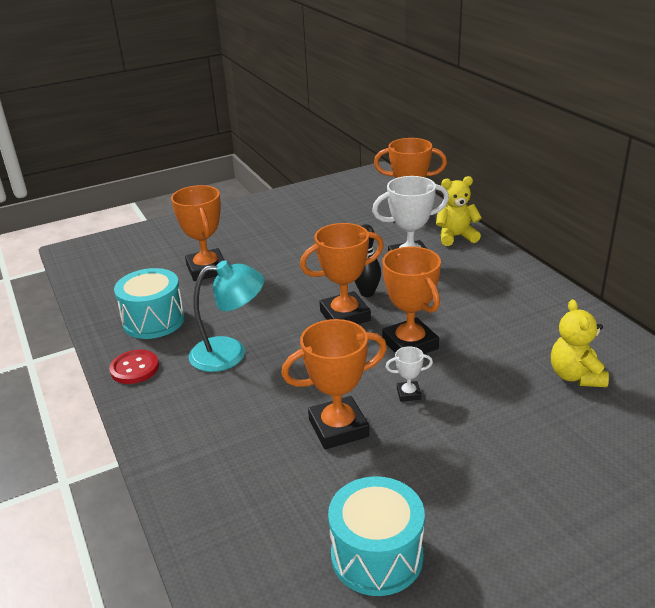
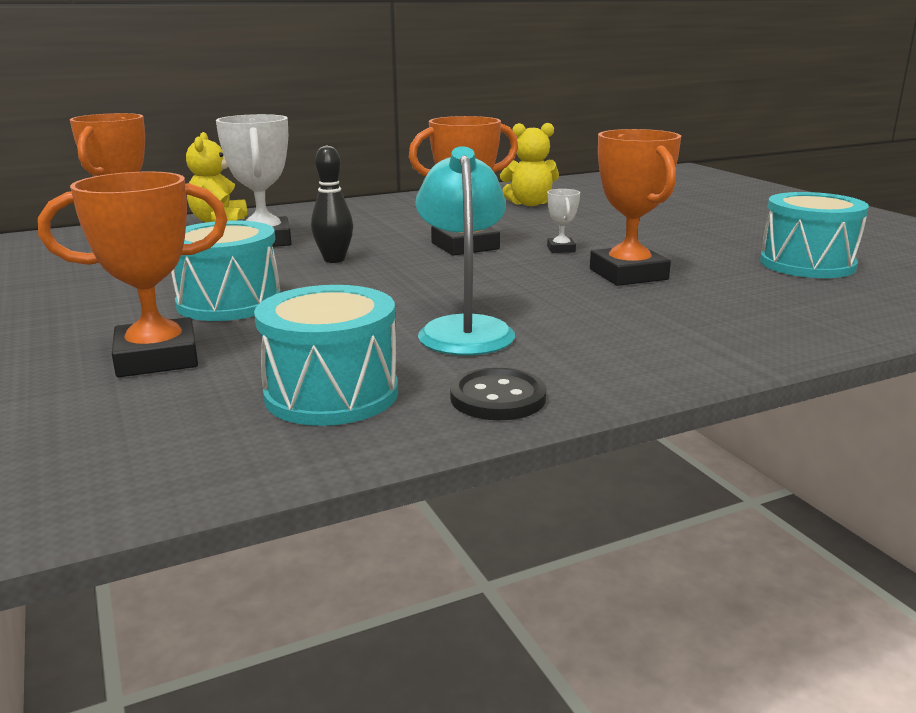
camera: 90 degrees left, 10 degrees down
red button [109,350,159,384] -> black button [450,368,546,420]
orange trophy [300,223,384,324] -> none
none -> turquoise drum [171,221,281,321]

